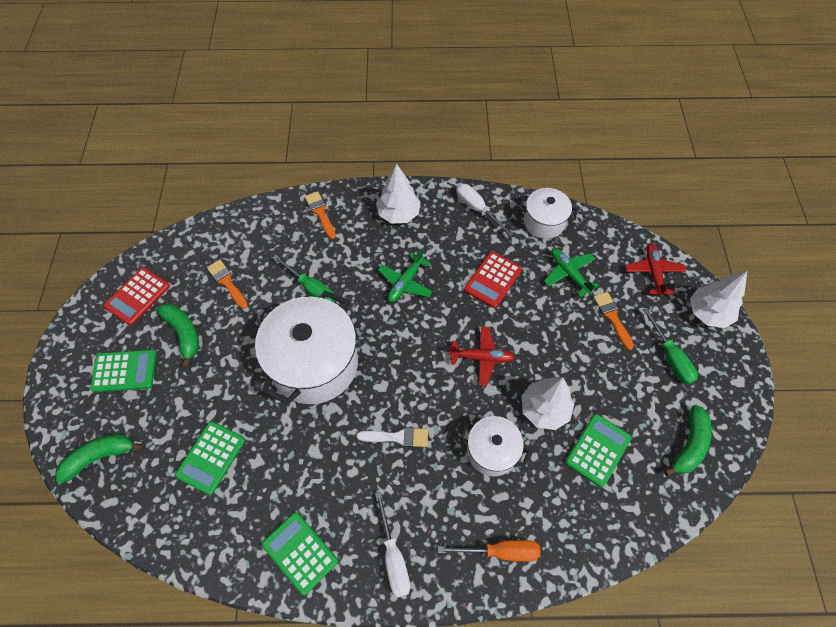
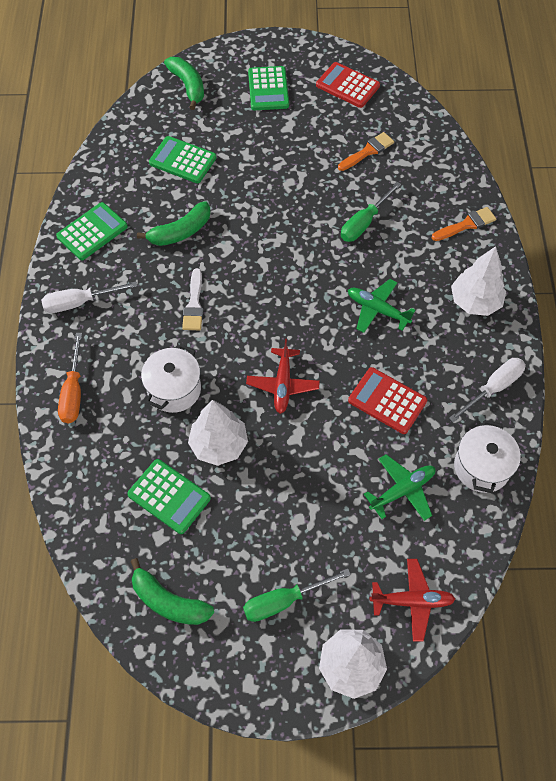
camera: 90 degrees right, 0 degrees up
green banana [156,304,199,367] -> green banana moved to [137,201,211,246]
white pot [255,291,358,405] -> none
orange brush [593,292,634,350] -> none

